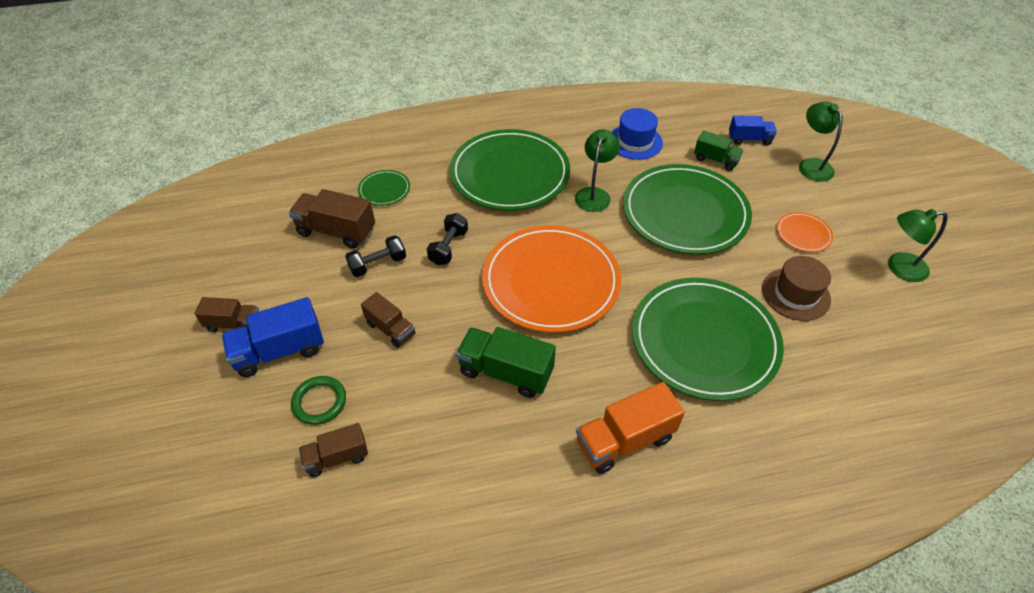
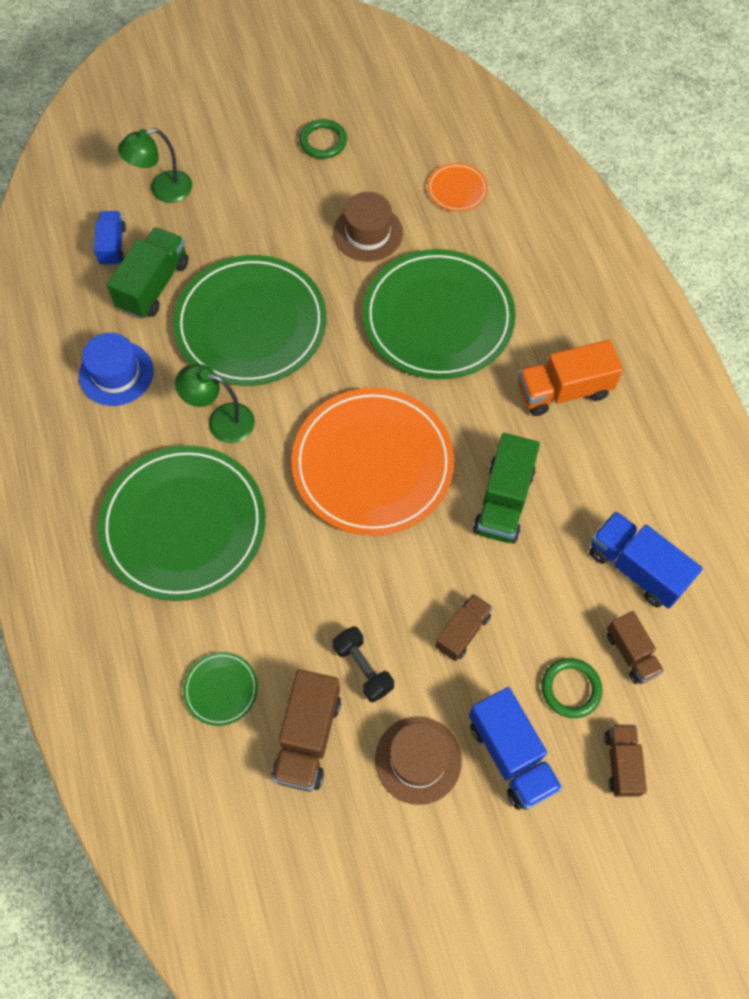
camera: 95 degrees left, 15 degrees up
brown truck [194,297,259,332] -> brown truck moved to [604,725,647,797]
black dumbbell [427,213,468,265] -> none
orange truck [576,382,685,474] -> orange truck turned 105 degrees clockwise [518,340,623,416]
green truck [694,130,744,171] -> green truck [107,227,189,319], size x1.60
orange plate [776,212,833,252] -> orange plate moved to [427,163,488,212]
green lamp [888,209,948,282] -> green ring [299,119,347,159]
none -> brown hat [375,716,462,805]
none -> blue truck [589,511,703,609]

